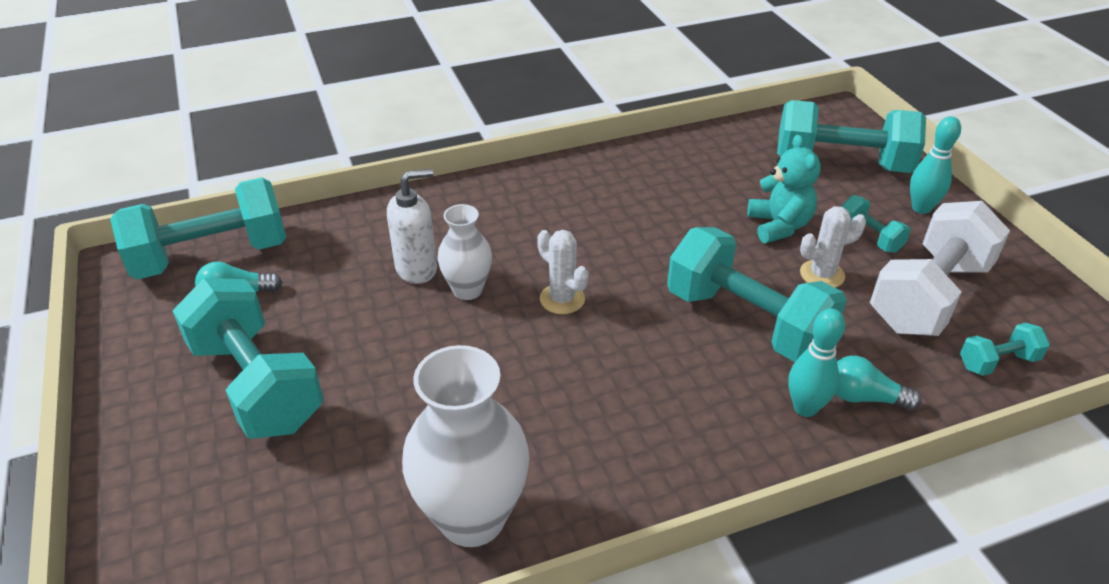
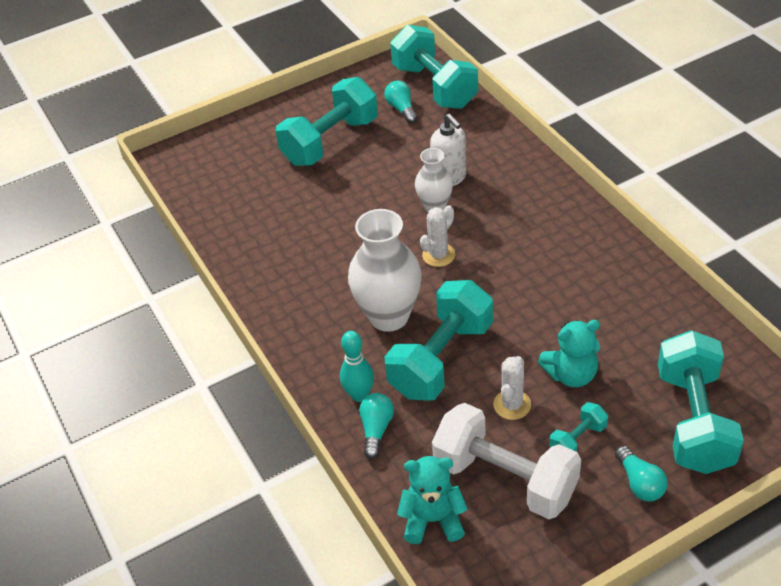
camera: 85 degrees right, 5 degrees up
white vase [402,345,530,547] -> white vase moved to [348,209,422,332]
white cactus [800,206,866,288] -> white cactus turned 45 degrees clockwise [493,356,531,420]
turquoise bowling pin [910,116,961,214] -> turquoise light bulb [615,446,668,501]
turquoise dumbbell [960,323,1050,376] -> turquoise teddy bear [397,456,468,544]

